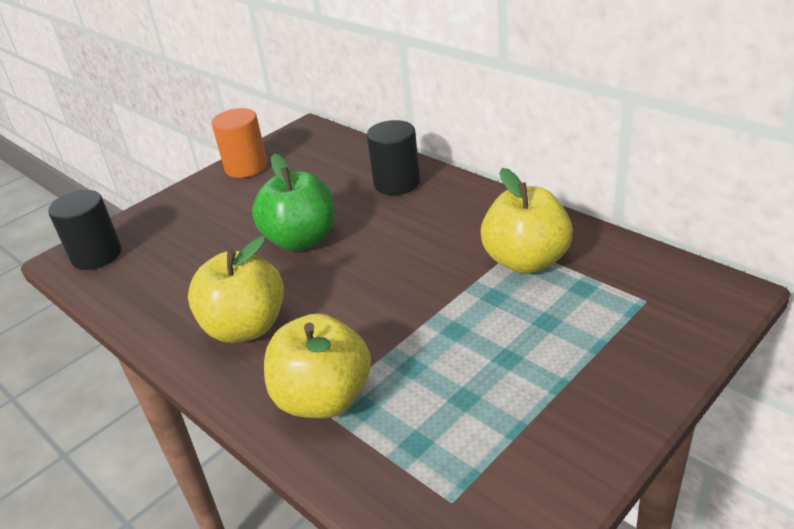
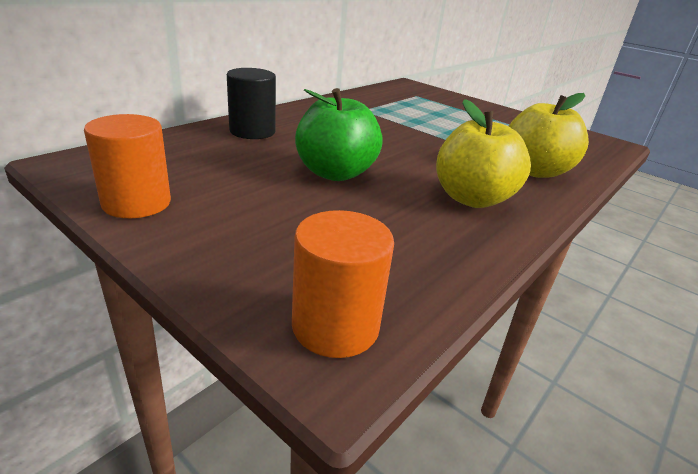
camera: 100 degrees left, 5 degrees down
black cylinder [48,190,122,270] -> orange cylinder [292,210,394,358]
yellow apple [481,168,573,274] -> none

